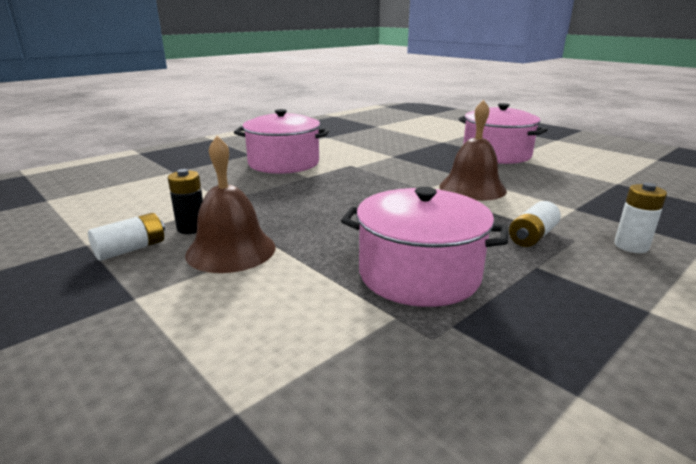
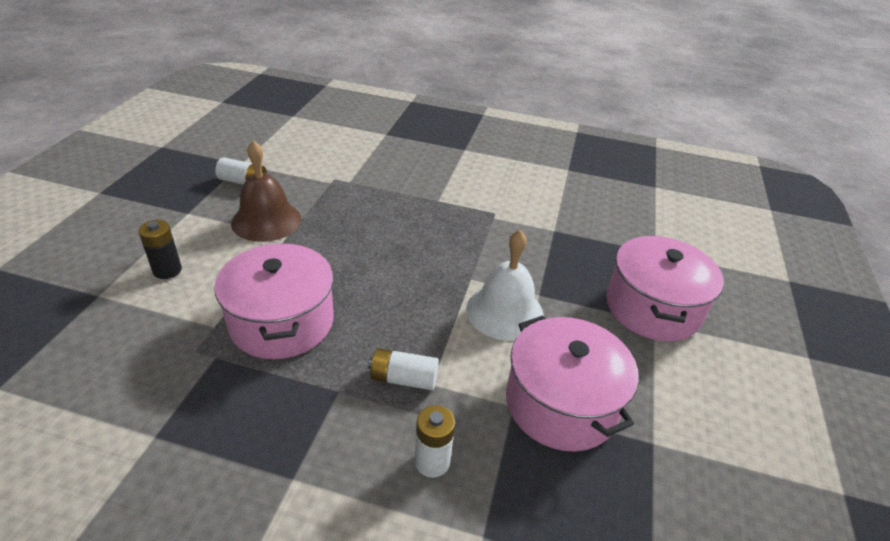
camera: 55 degrees right, 15 degrees up
black battery [168,169,203,234] -> black battery moved to [138,220,182,279]
pink pot [234,109,329,174] -> pink pot moved to [506,315,639,451]
brown bell [439,100,507,201] -> white bell [466,230,544,341]

